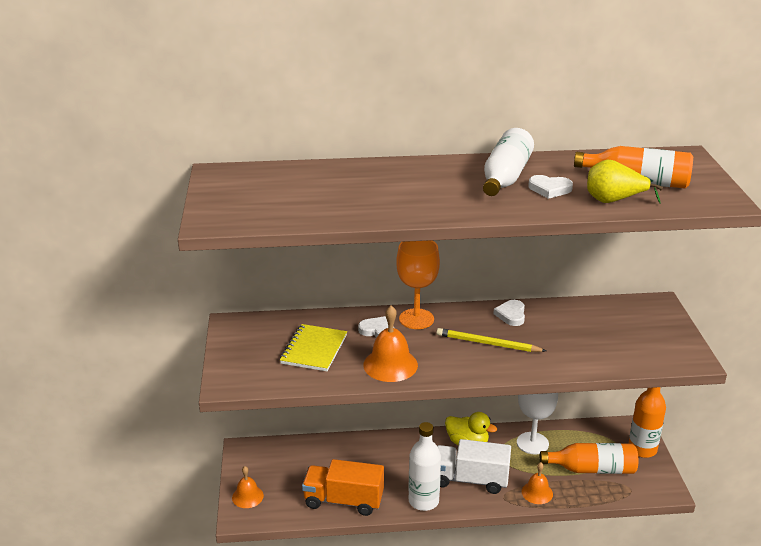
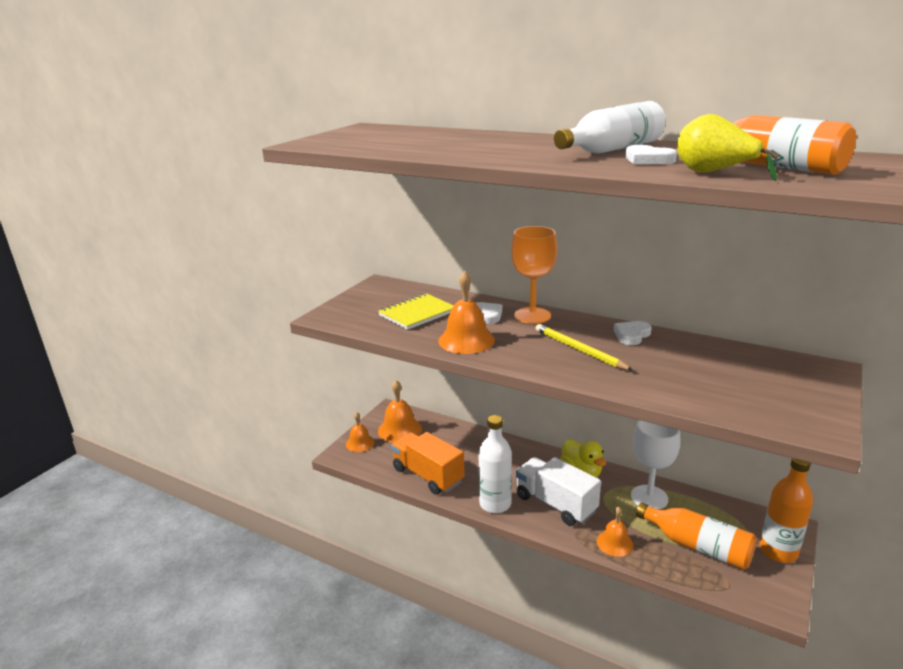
camera: 35 degrees right, 5 degrees down
none -> orange bell [378,380,422,443]

